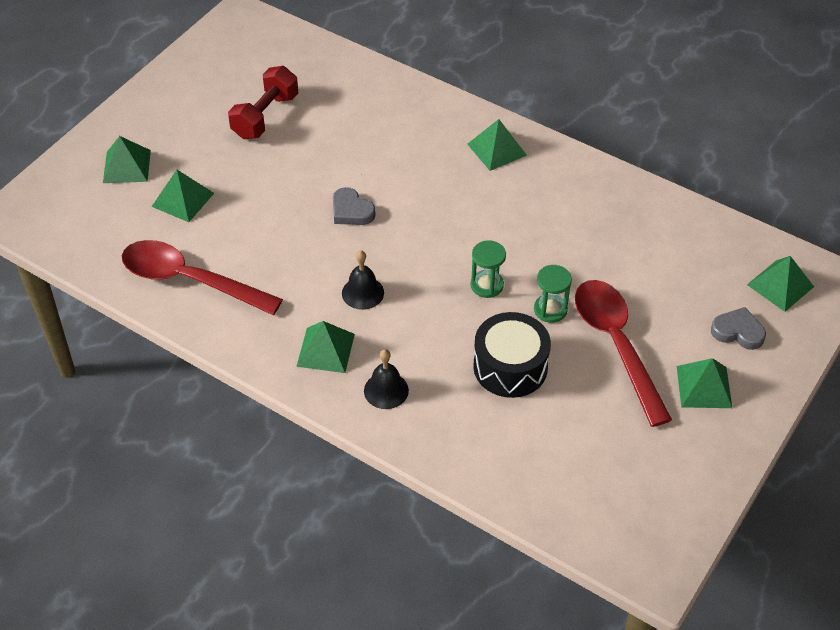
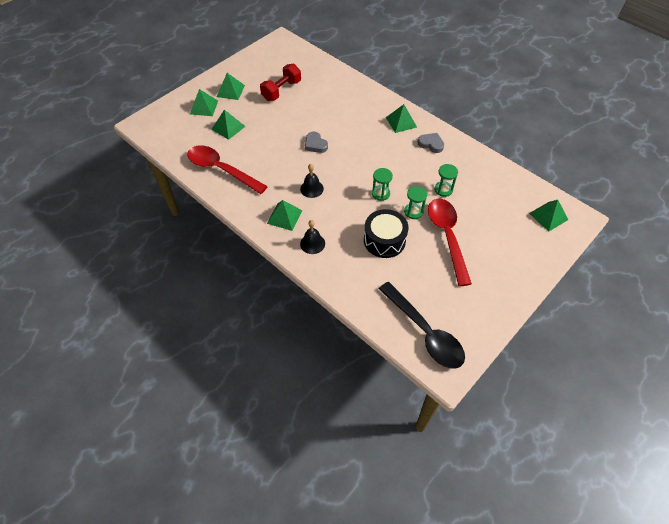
camera: 10 degrees right, 5 degrees up
green pyramid [677,358,732,408] -> green pyramid moved to [217,73,245,100]
grey heart [711,307,766,350] -> grey heart moved to [417,133,444,153]
none -> black spoon [379,282,465,369]
none -> green hourglass [434,164,458,197]

